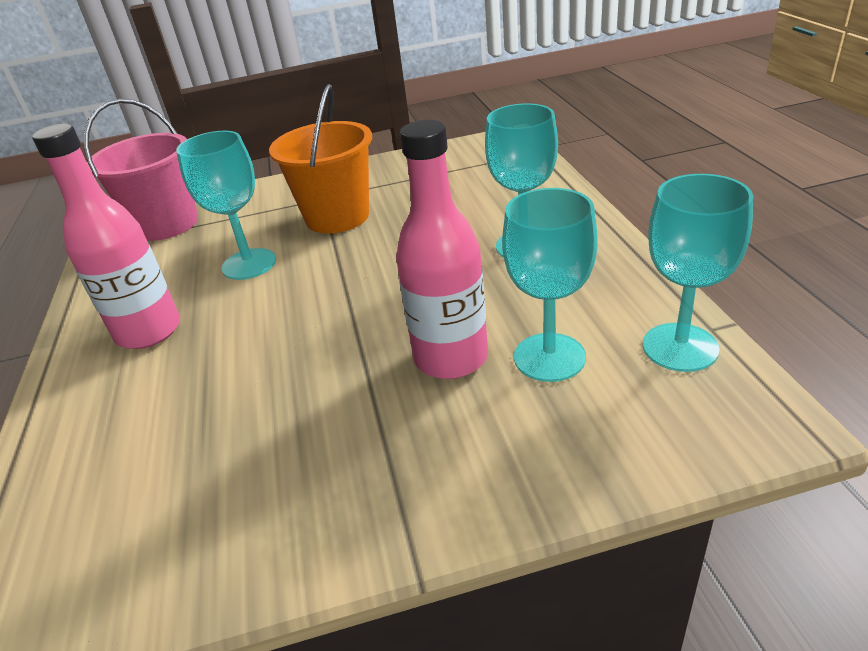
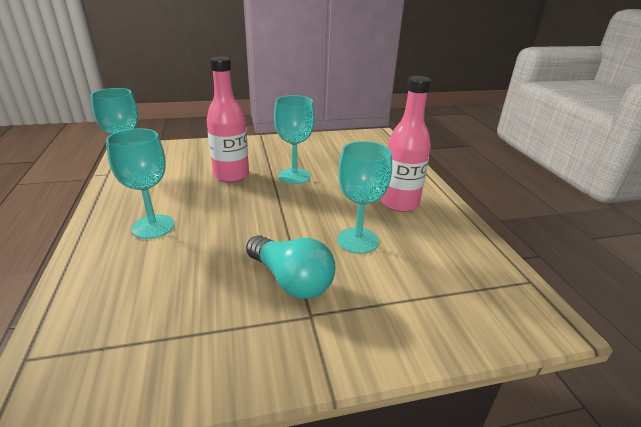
camera: 175 degrees right, 5 degrees down
pink bucket [84,99,198,241] -> none
orange bucket [269,84,372,234] -> turquoise light bulb [246,235,335,299]
turquoise goblet [502,188,598,382] -> turquoise goblet moved to [274,95,315,184]

